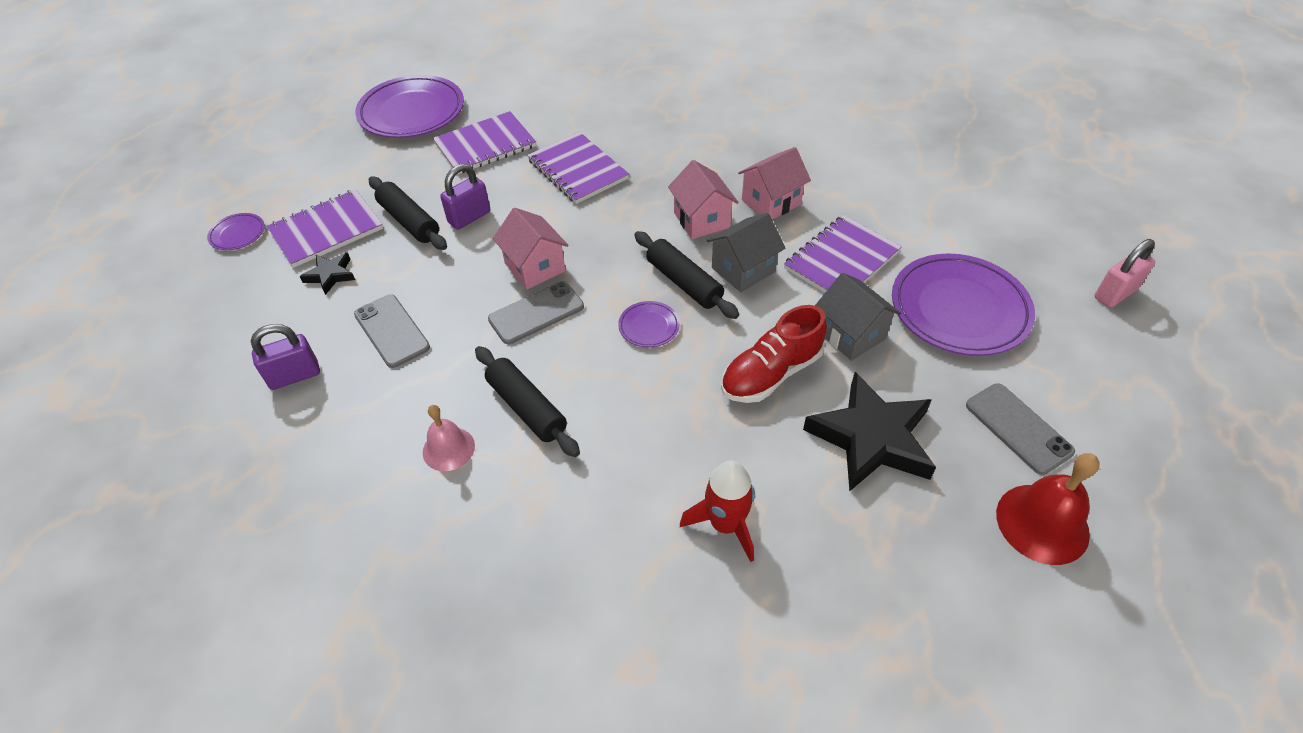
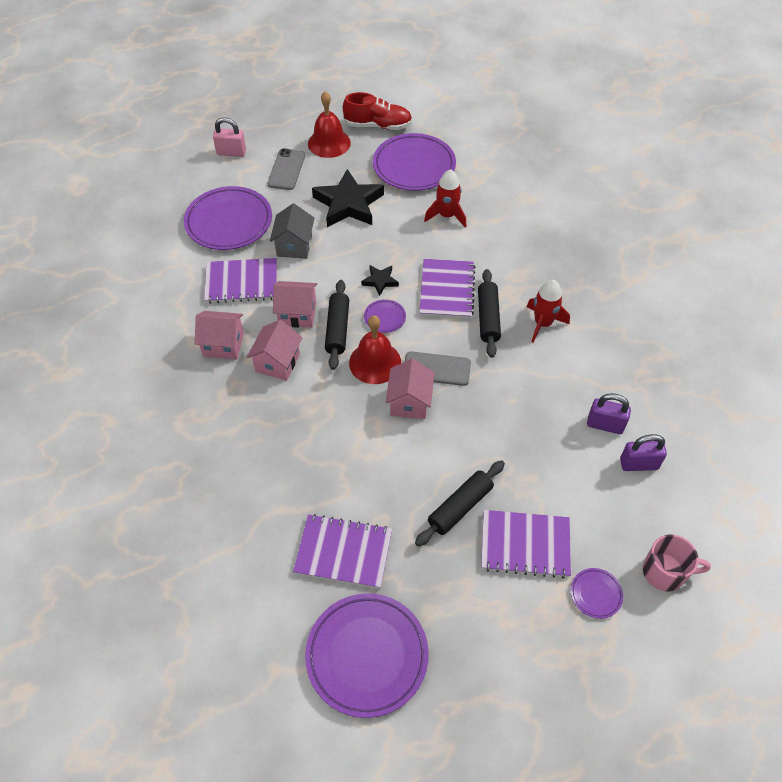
camera: 140 degrees left, 5 degrees up
black star [300,253,355,295] -> black star moved to [361,265,399,296]
grey phone [354,294,430,368] -> none
black rolling pin [369,176,447,250] -> black rolling pin turned 45 degrees clockwise [415,460,505,547]
pink bell [423,405,475,471] -> red rocket [527,280,570,343]
purple padlock [440,164,490,230] -> purple padlock moved to [620,434,667,471]
purple notebook [527,132,629,204] -> purple notebook moved to [419,259,475,319]
grey house [707,213,786,292] -> pink house [273,281,317,328]
red shoe [721,305,827,403] -> red shoe moved to [343,92,412,130]
pink padlock [1095,239,1155,308] -> pink padlock moved to [213,117,246,157]
none -> red bell [349,315,401,384]
none -> purple plate [373,133,456,191]
none -> pink mug [643,535,711,591]

